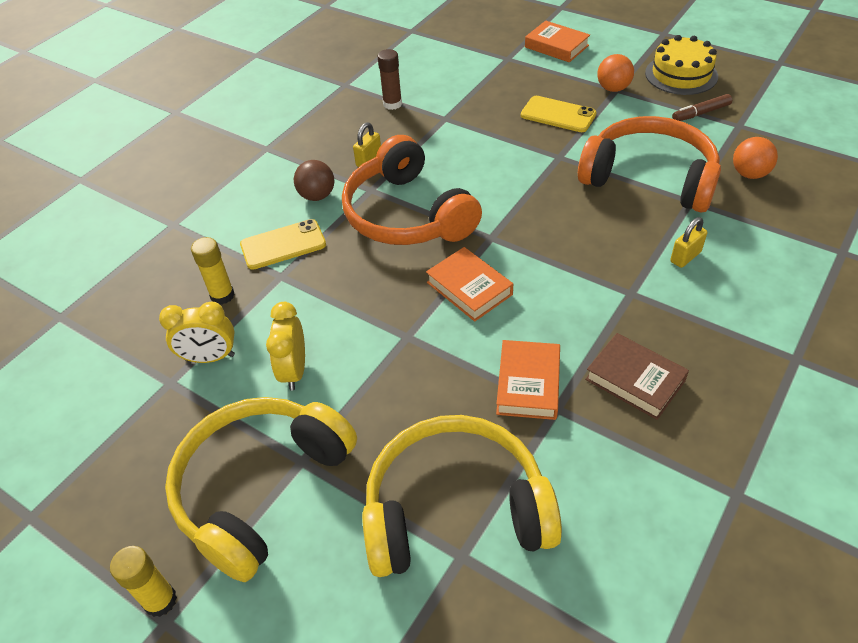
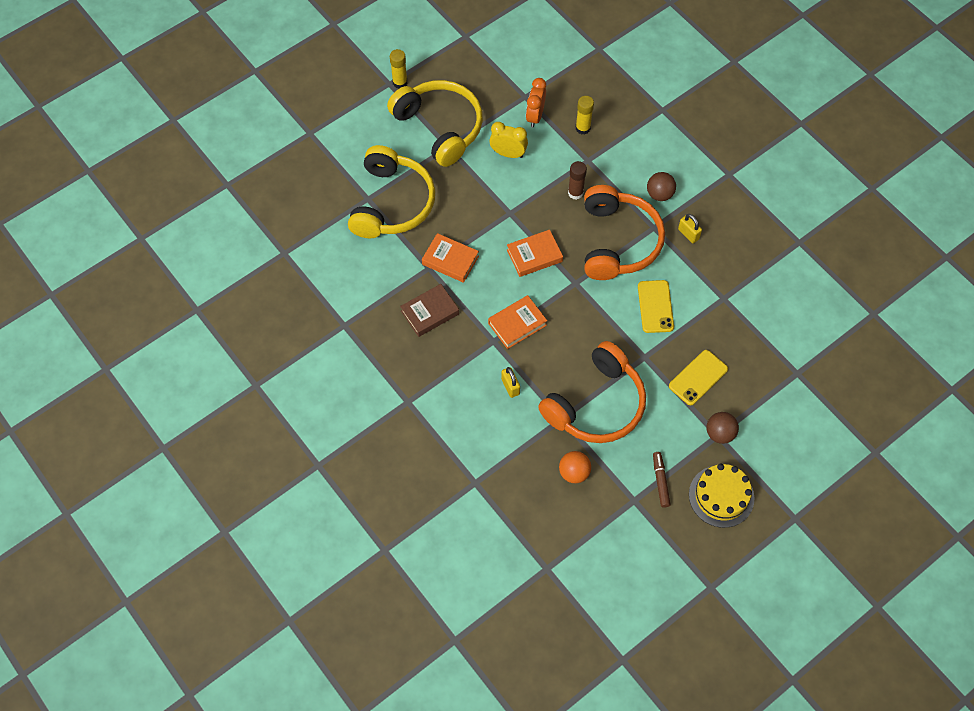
camera: 105 degrees right, 15 degrees up
yellow clock [159,301,235,363] -> orange clock [526,78,546,128]
yellow phone [240,219,326,270] -> yellow phone moved to [638,280,674,333]
orange headphones [342,135,482,245] -> orange headphones turned 105 degrees clockwise [584,185,665,280]
brown glue stick [377,49,402,110] -> brown glue stick moved to [568,161,587,200]
orange book [525,21,590,62] -> orange book moved to [488,295,547,349]
orange ball [597,54,634,92] -> brown ball [707,412,739,444]

